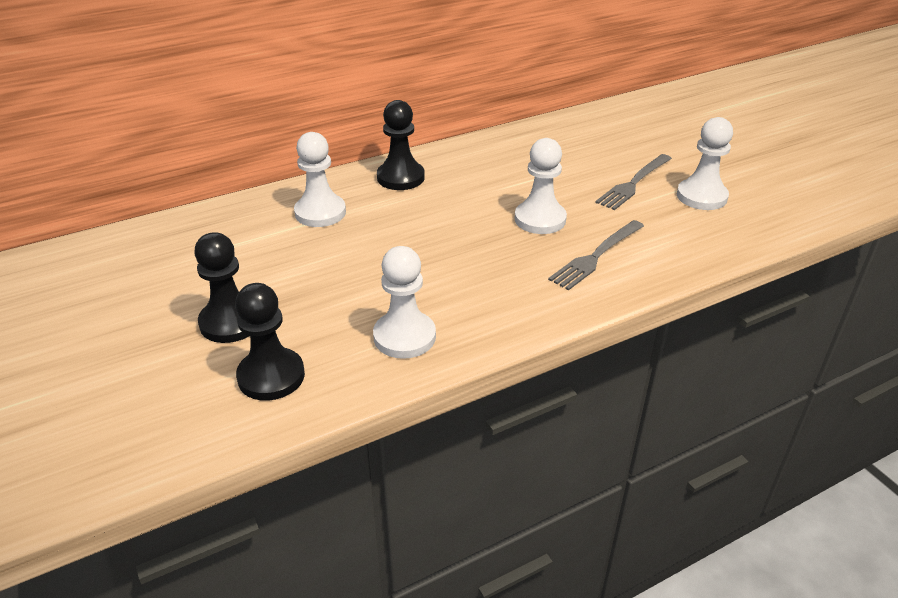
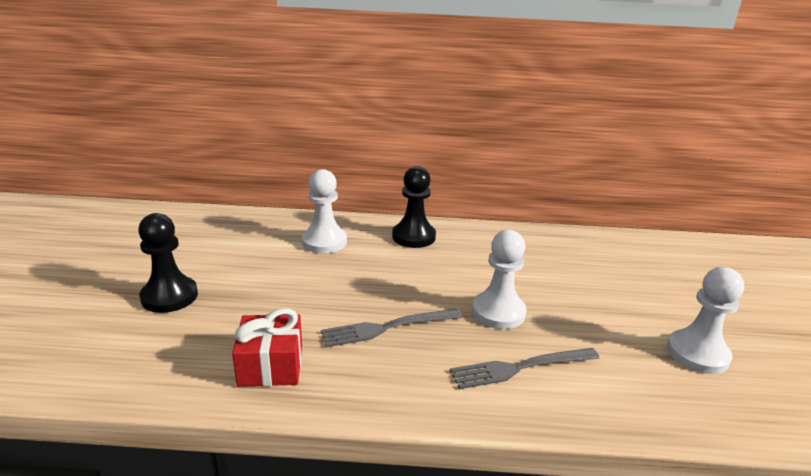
camera: 30 degrees right, 10 degrees down
black pawn [235,283,305,401] -> none
white pawn [373,246,436,359] -> red gift [232,308,302,387]
grey fork [595,154,672,210] -> grey fork moved to [321,309,462,348]

